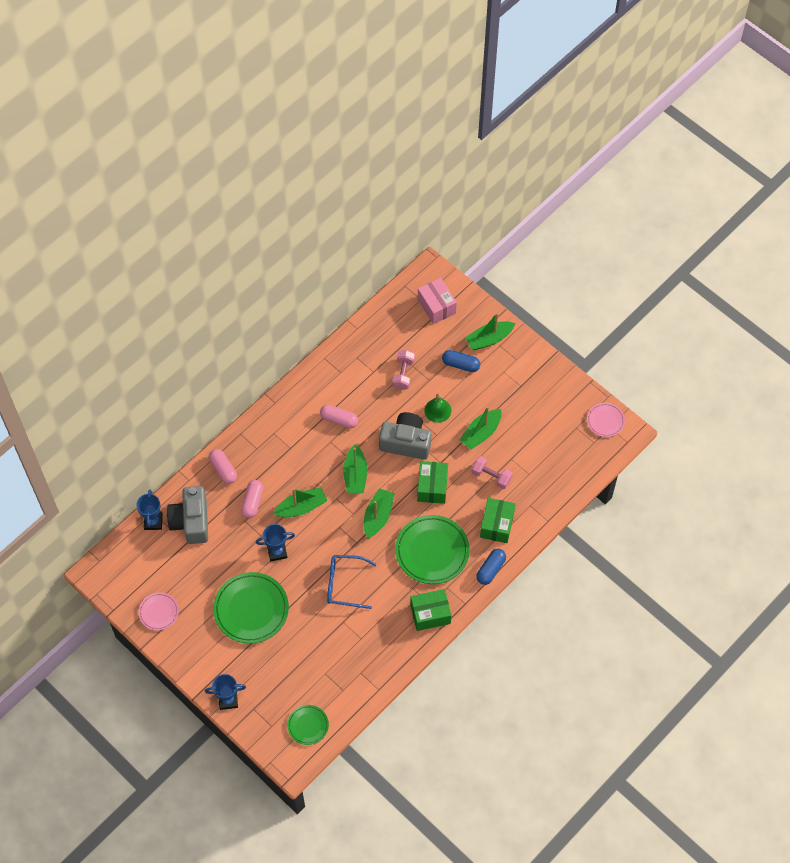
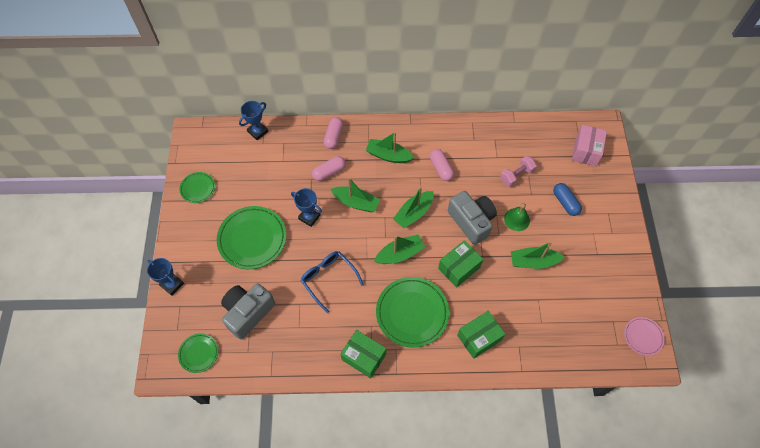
camera: 45 degrees right, 0 degrees up
pink plate [139,592,179,631] -> green plate [179,172,215,203]
grey camera [167,486,208,544] -> grey camera moved to [221,283,275,339]
green boat [465,313,515,350] -> green boat moved to [366,132,414,163]
pink dumbbell [471,456,512,489] -> none
blue capsule [476,549,506,585] -> none

